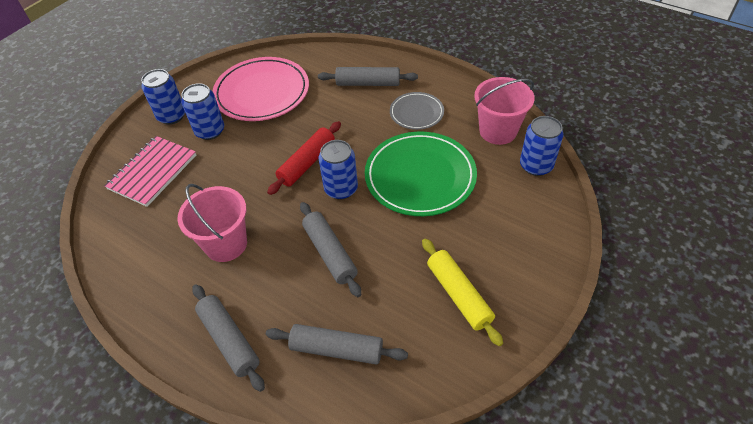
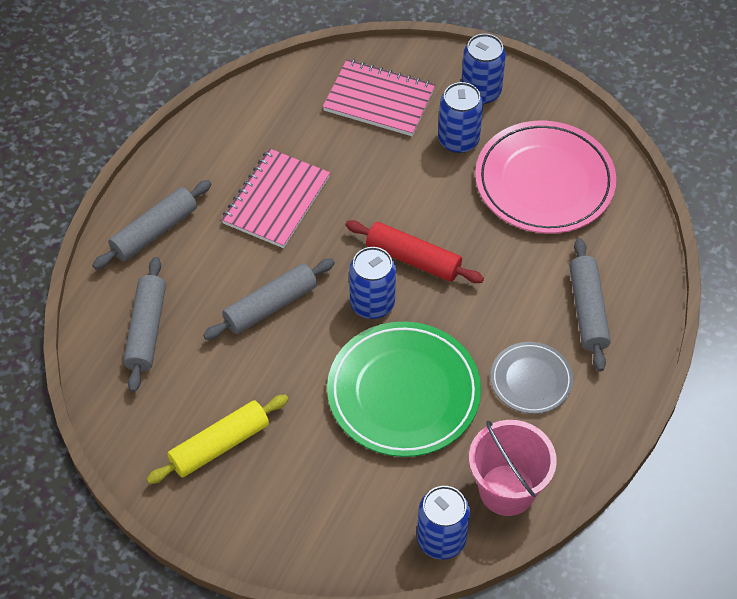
camera: 80 degrees right, 5 degrees up
pink bucket [177,184,247,262] -> pink notebook [221,148,330,248]

